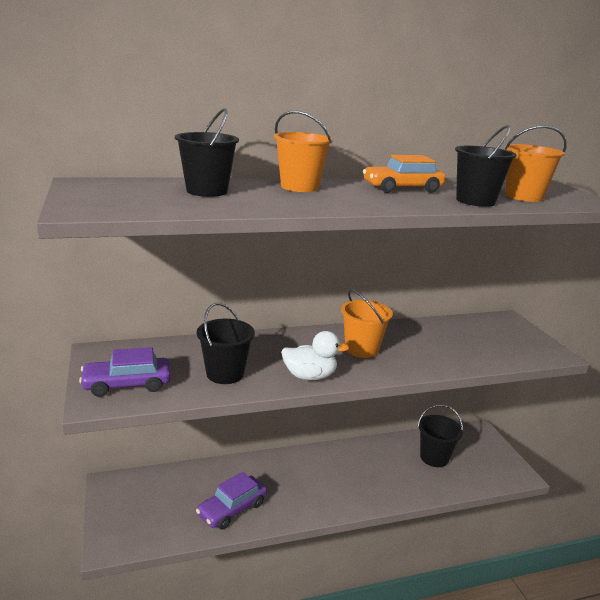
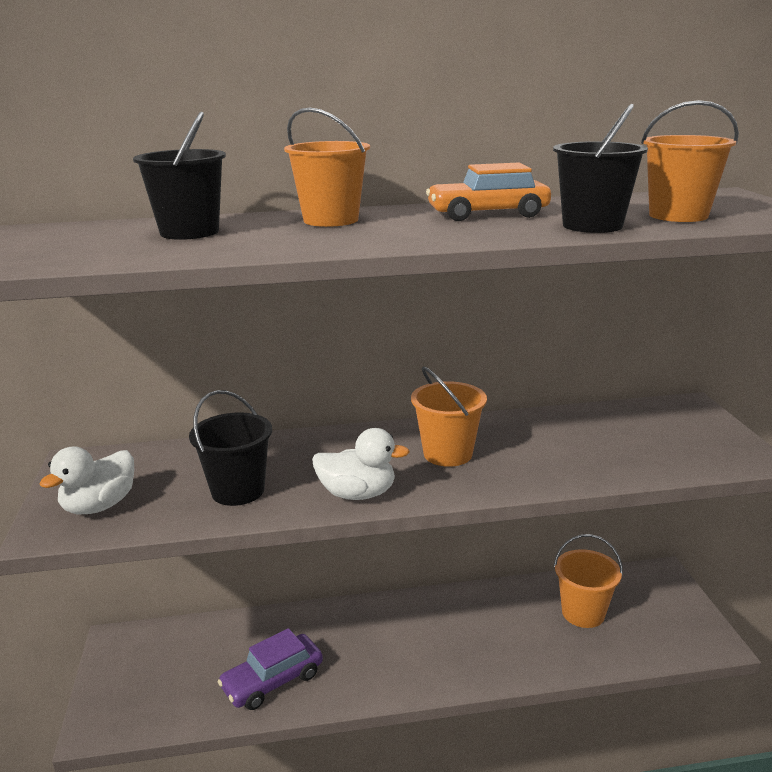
camera: 10 degrees right, 0 degrees up
purple car [79,347,171,397] -> white duck [39,446,134,514]
black bucket [418,404,463,467] -> orange bucket [554,534,623,628]

